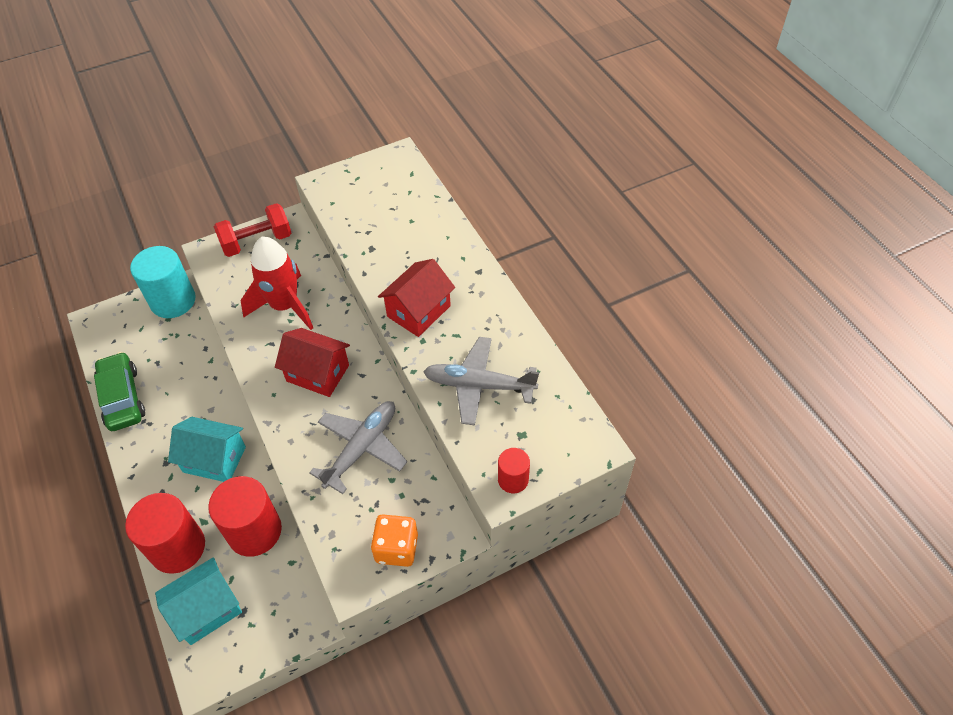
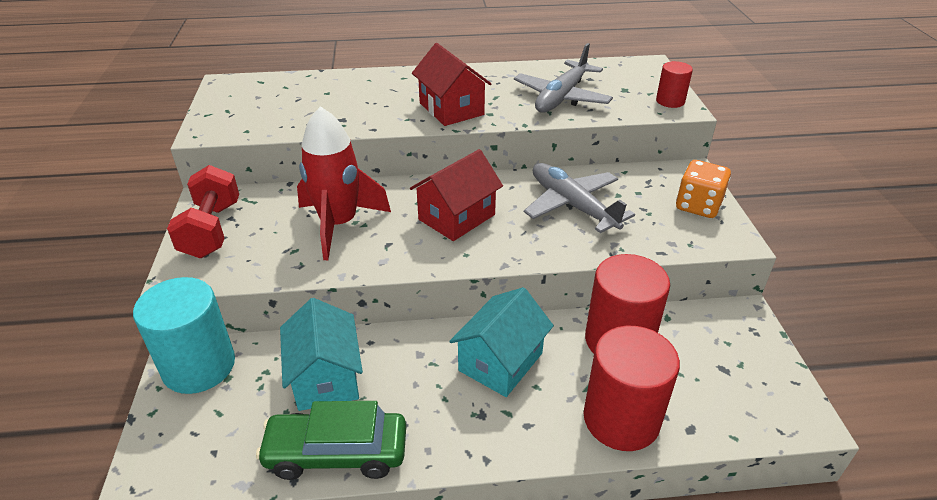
camera: 70 degrees left, 15 degrees down
turquoise house [155,557,242,645] -> turquoise house moved to [280,298,363,411]

